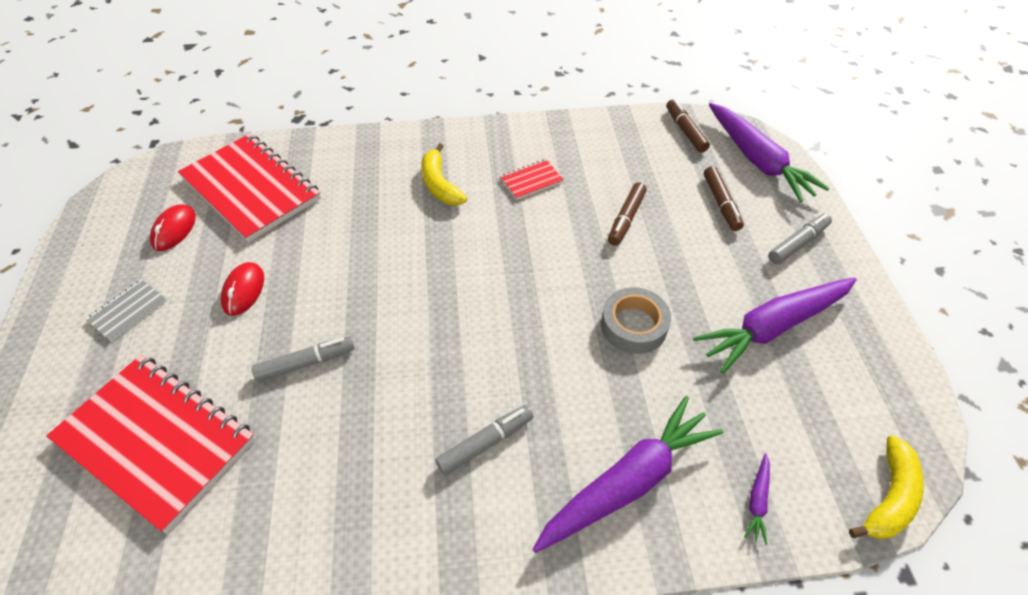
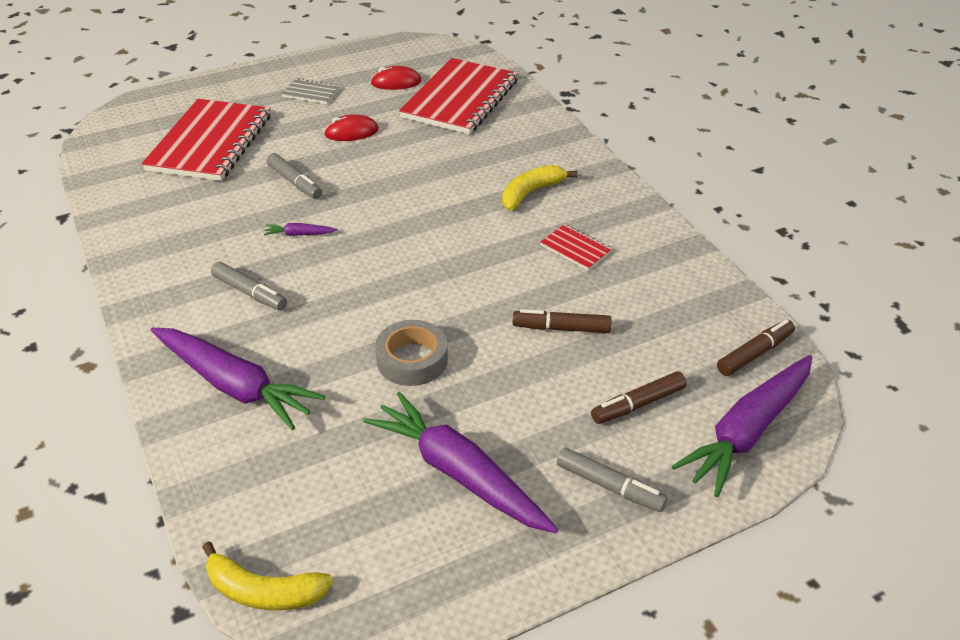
camera: 70 degrees right, 10 degrees down
purple carrot [744,453,770,545] -> purple carrot moved to [264,223,338,236]

